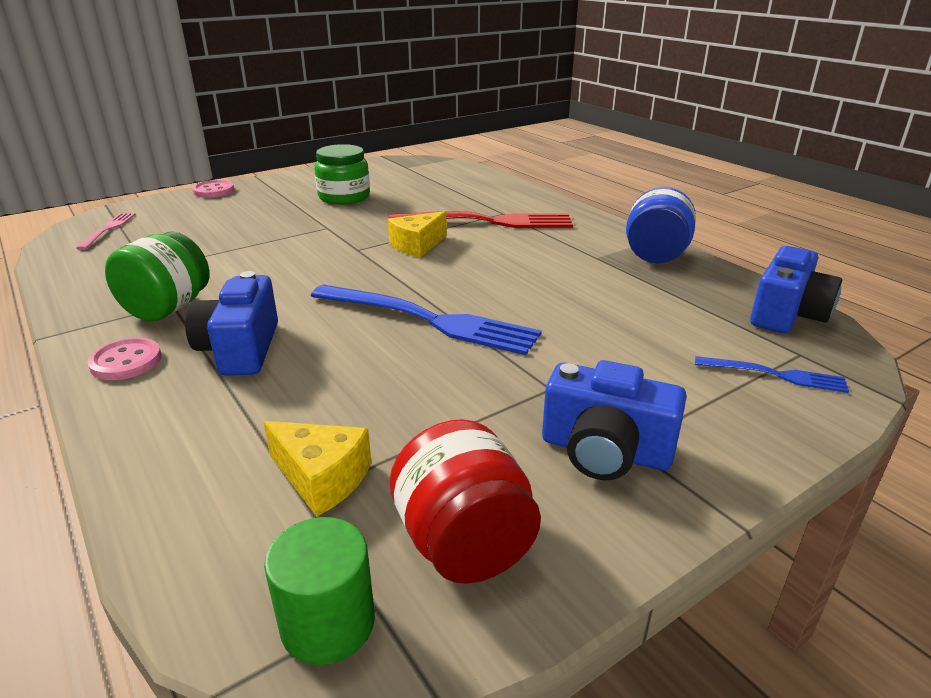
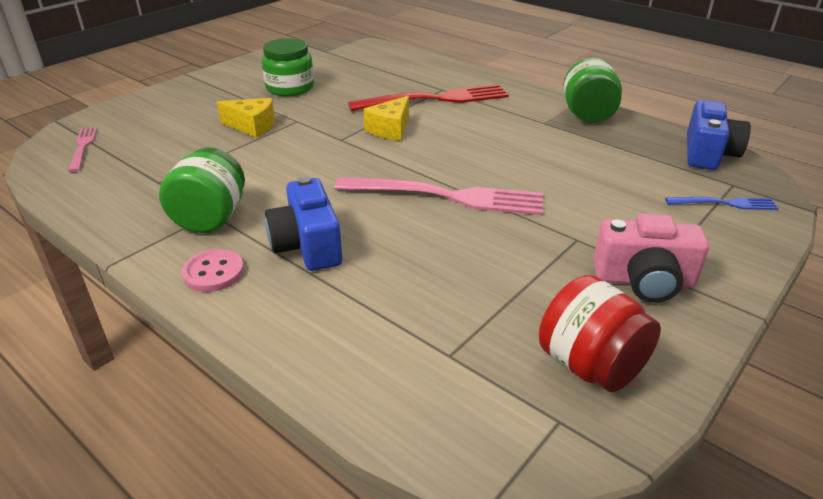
camera: 15 degrees left, 5 degrees up
pink button [192,180,234,198] -> none
yellow cheese [263,421,372,516] -> yellow cheese moved to [217,98,275,138]
green cylinder [264,517,375,665] -> none
blue fork [311,284,542,355] -> pink fork [335,177,543,215]
blue camera [542,360,687,480] -> pink camera [593,213,709,302]
blue jar [626,187,696,263] -> green jar [563,58,622,123]

